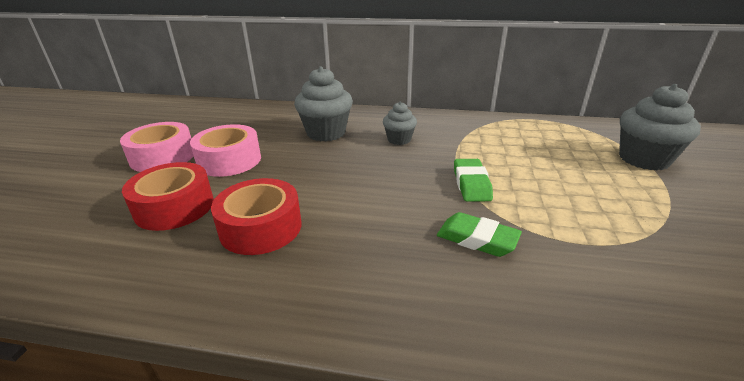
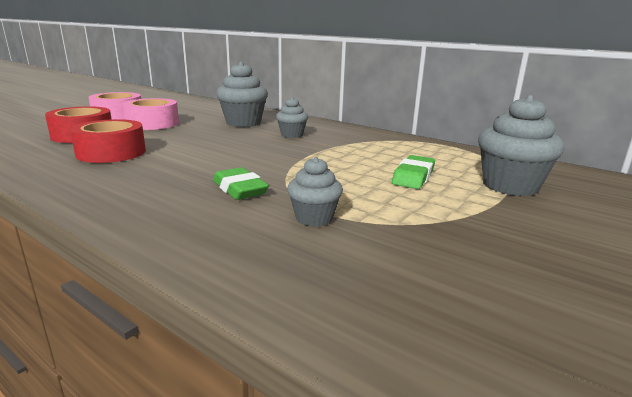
camera: 25 degrees right, 10 degrees down
green eraser [454,159,493,202] -> green eraser moved to [392,155,435,189]
none -> grey cupcake [287,157,343,227]

